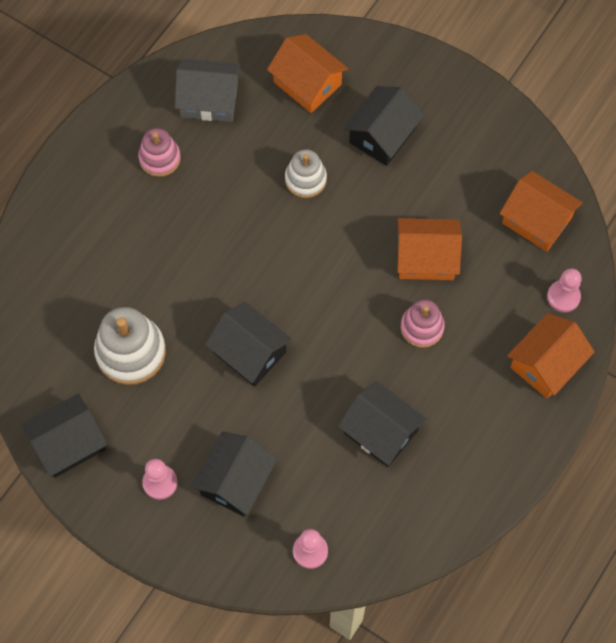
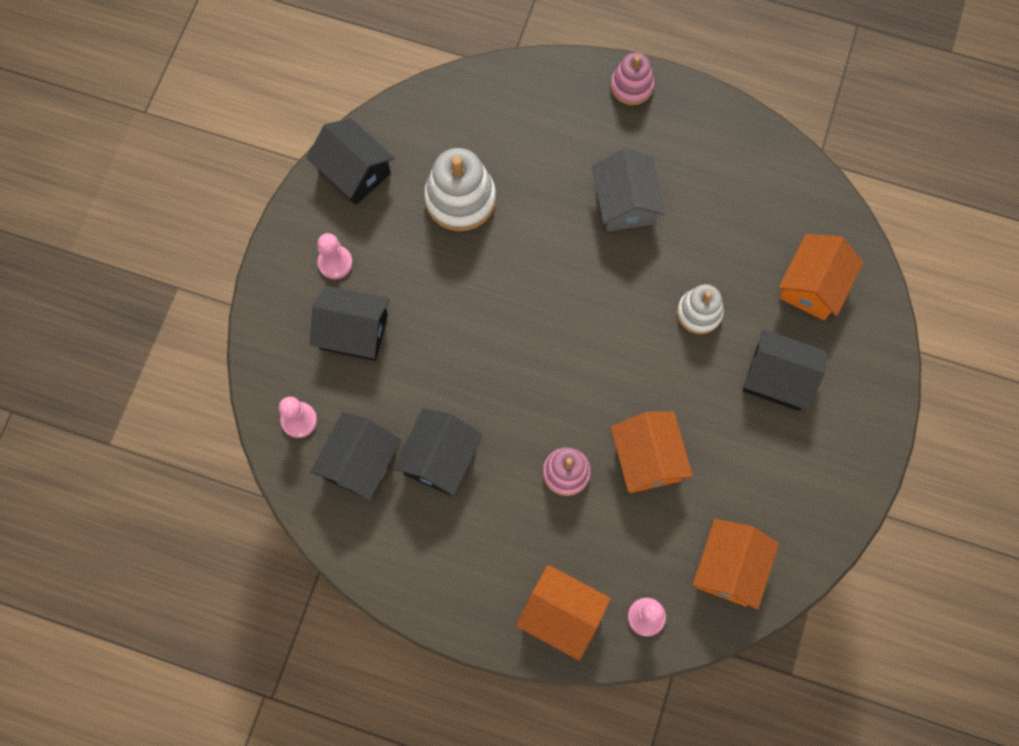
camera: 75 degrees right, 5 degrees up
pink stacking toy [138,128,181,177] -> pink stacking toy moved to [610,53,654,105]
grey house [175,59,241,122] -> grey house moved to [592,148,665,232]
black house [205,302,292,386] -> black house moved to [311,412,401,501]

